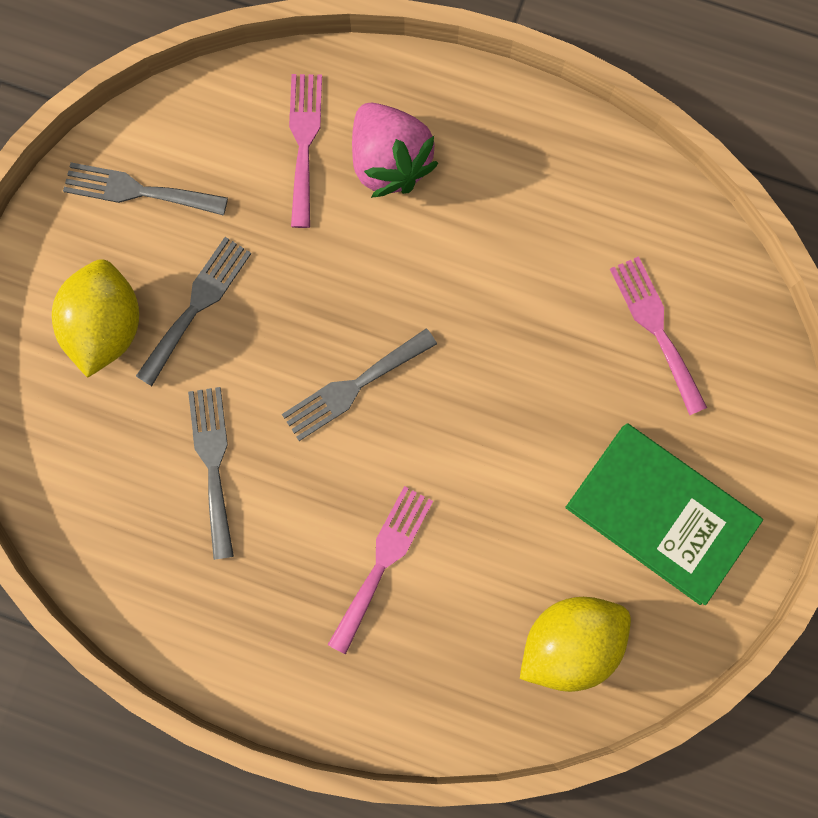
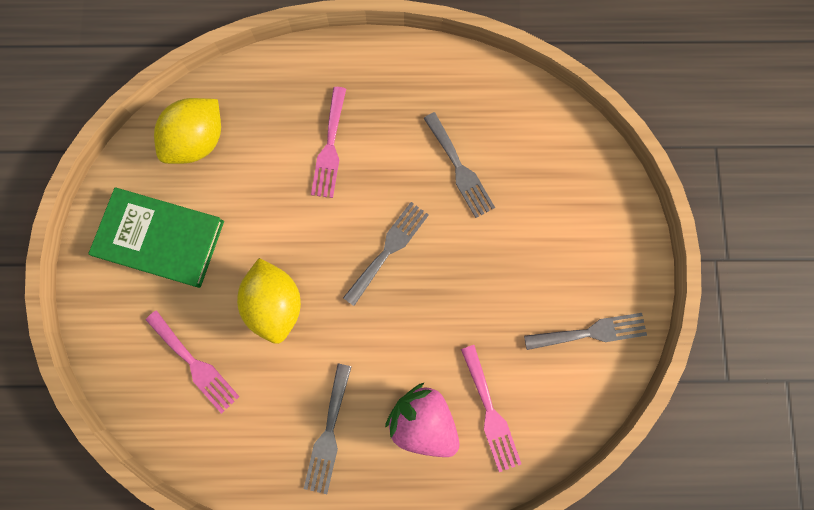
camera: 160 degrees right, 0 degrees up
yellow lemon [52,259,139,378] -> yellow lemon moved to [237,258,301,344]
grey fork [136,237,252,386] -> grey fork moved to [304,363,352,494]

